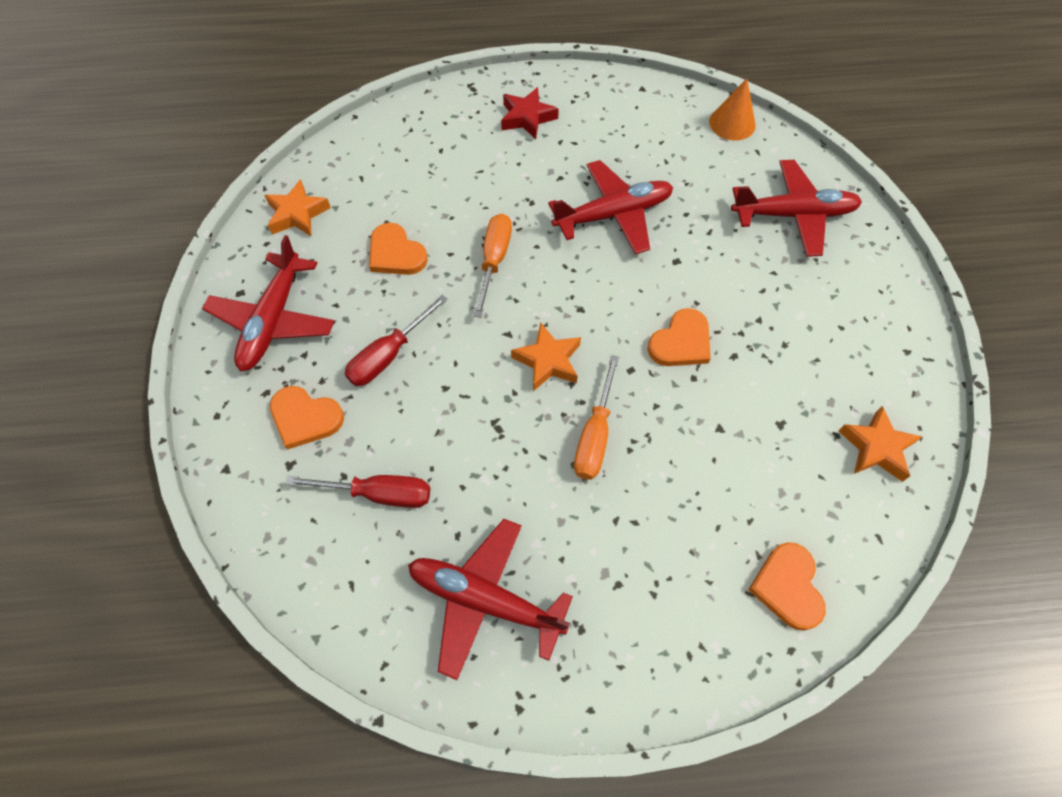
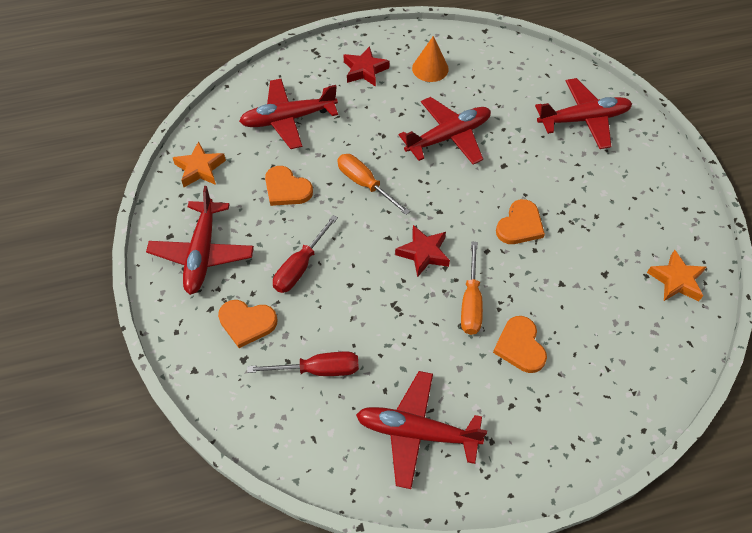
camera: 10 degrees left, 5 degrees down
orange screwdriver [473,214,512,318] -> orange screwdriver turned 45 degrees counterclockwise [337,154,410,215]
orange star [511,322,581,391] -> red star [395,225,450,278]
orange cone [709,79,756,141] -> orange cone moved to [412,36,449,82]
orange heart [748,542,826,631] -> orange heart moved to [493,316,547,373]
none -> red plane [239,79,338,149]

